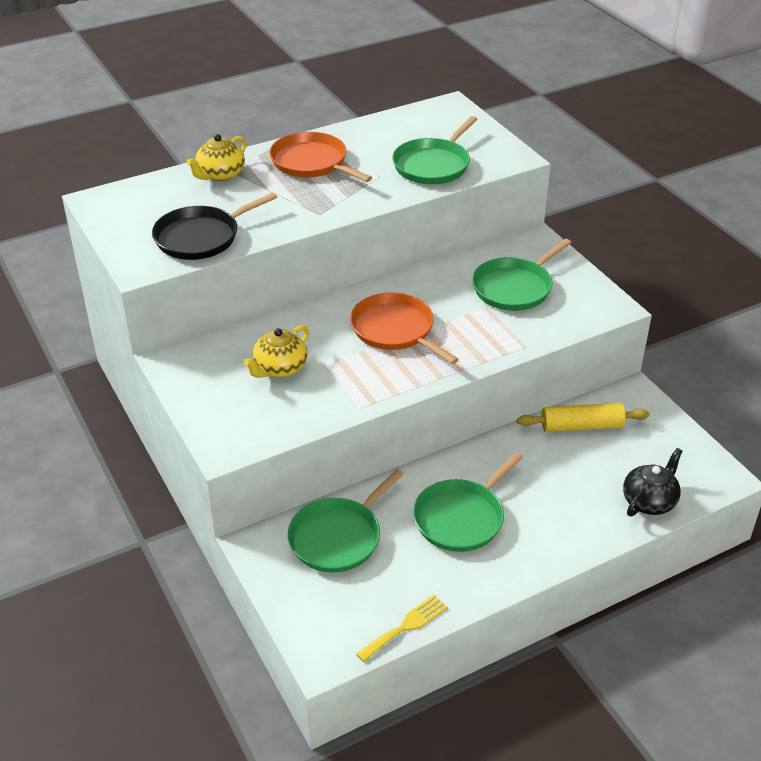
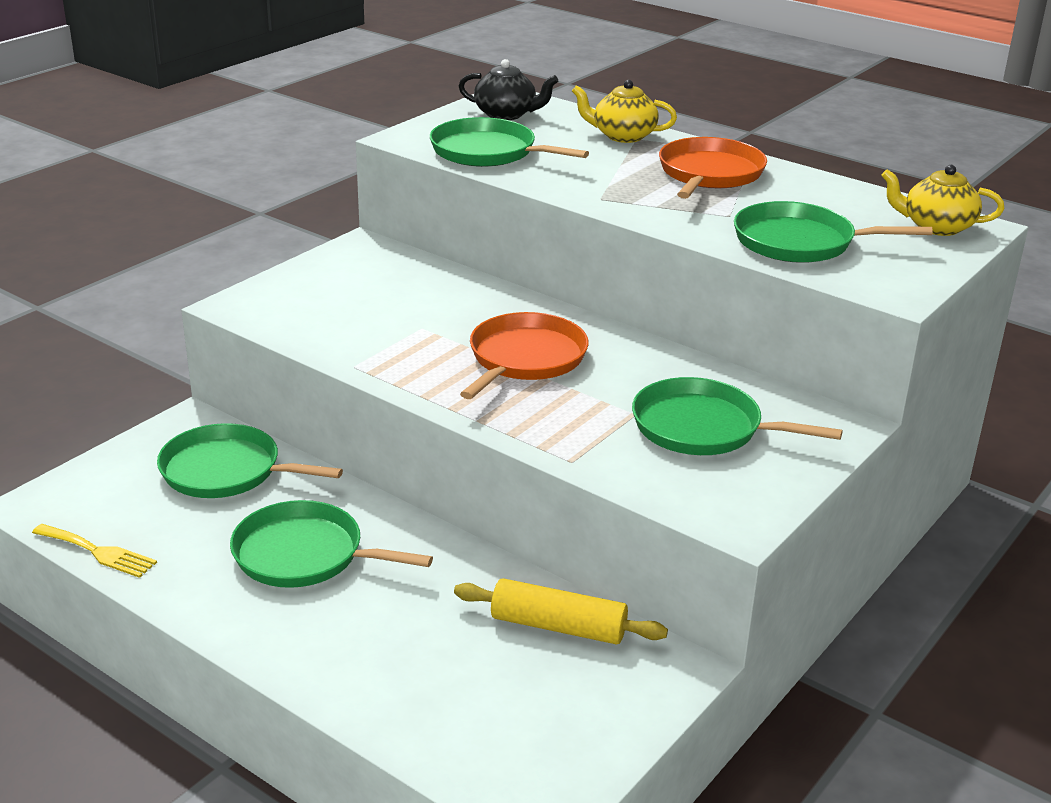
camera: 65 degrees right, 10 degrees down
black pan [152,192,277,260] -> green pan [430,117,589,167]
yellow teapot [244,325,309,378] -> yellow teapot moved to [881,165,1004,236]
yellow rolling pin [517,403,650,432] -> yellow rolling pin turned 45 degrees counterclockwise [454,578,668,644]
black teapot [623,448,682,516] -> black teapot moved to [459,59,558,120]

